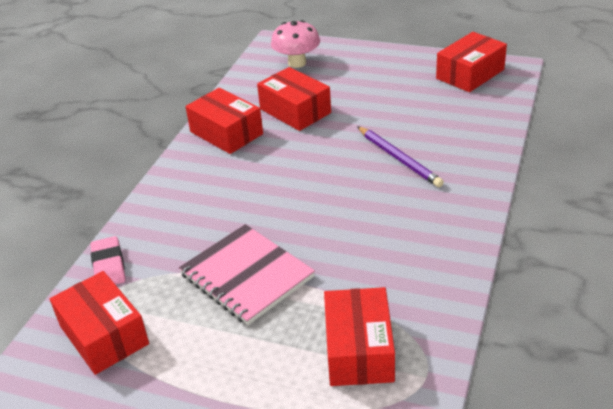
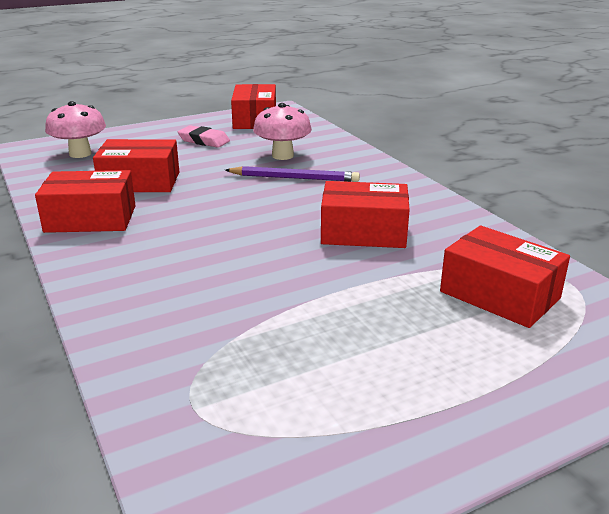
camera: 50 degrees left, 10 degrees down
red box [50,271,149,375] -> red box moved to [321,181,410,248]
pink eraser [91,236,125,285] -> pink eraser moved to [178,125,230,148]
pink notebook [179,224,315,325] -> none
none -> pink mushroom [253,103,312,160]

